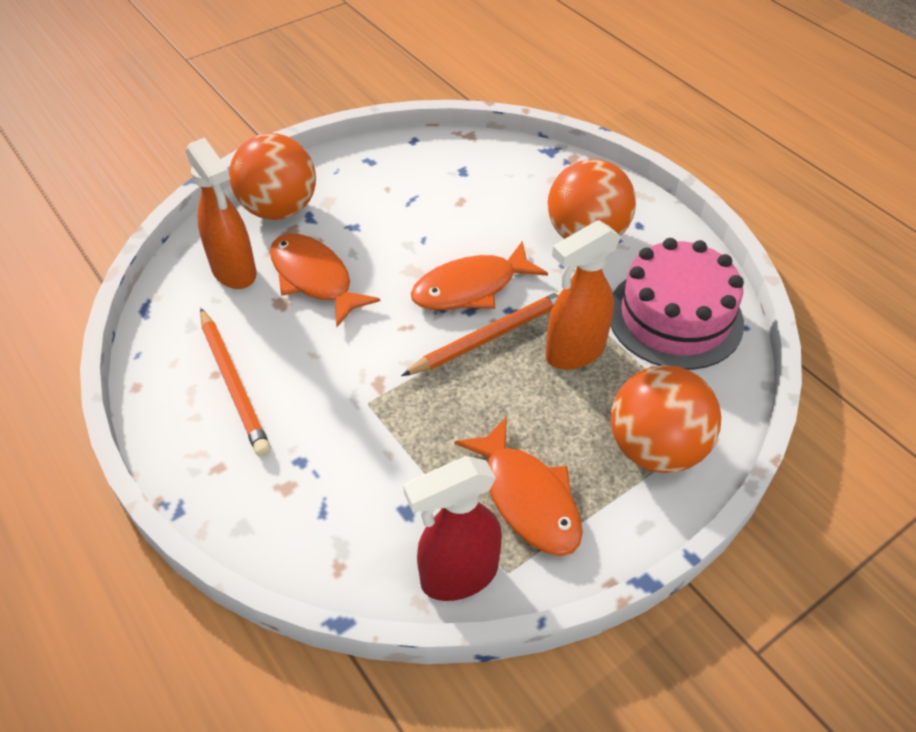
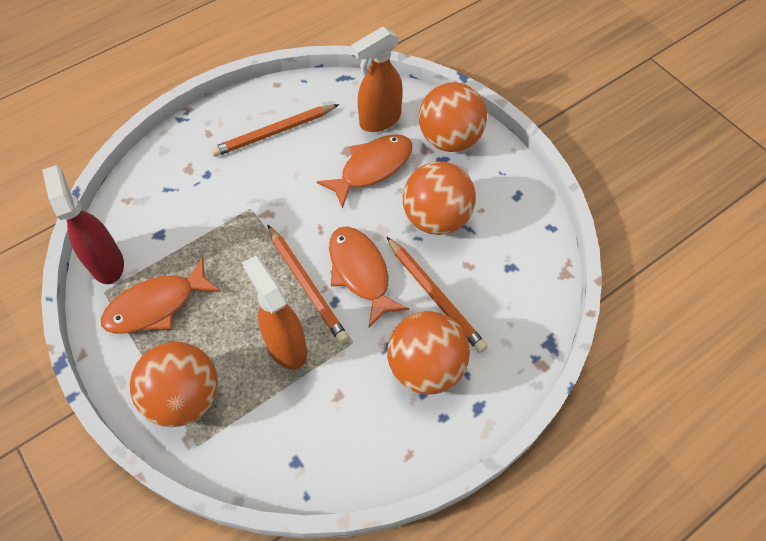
camera: 90 degrees right, 10 degrees up
pink cake [611,238,744,370] -> none
none -> orange pencil [386,236,488,353]
none -> orange ball [403,162,476,235]

